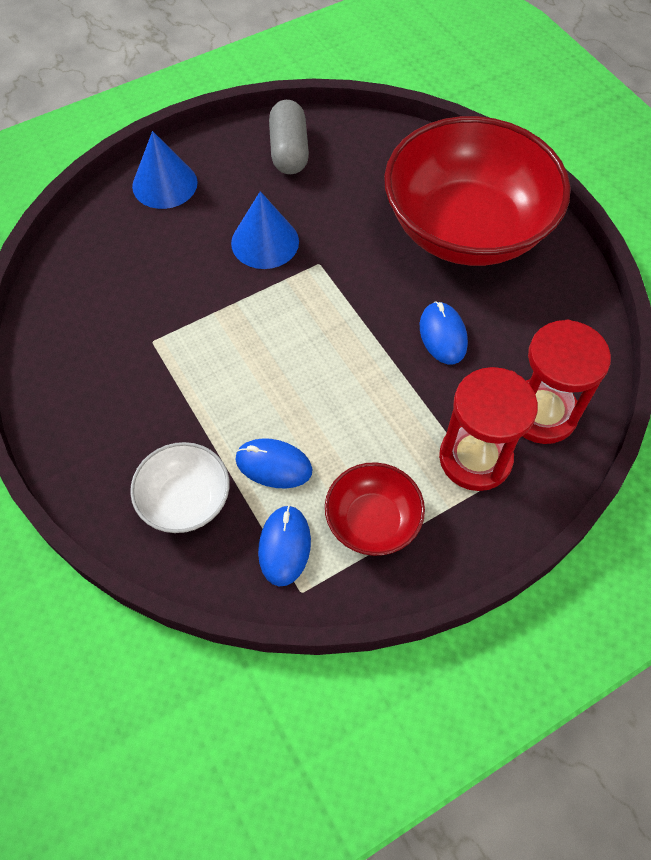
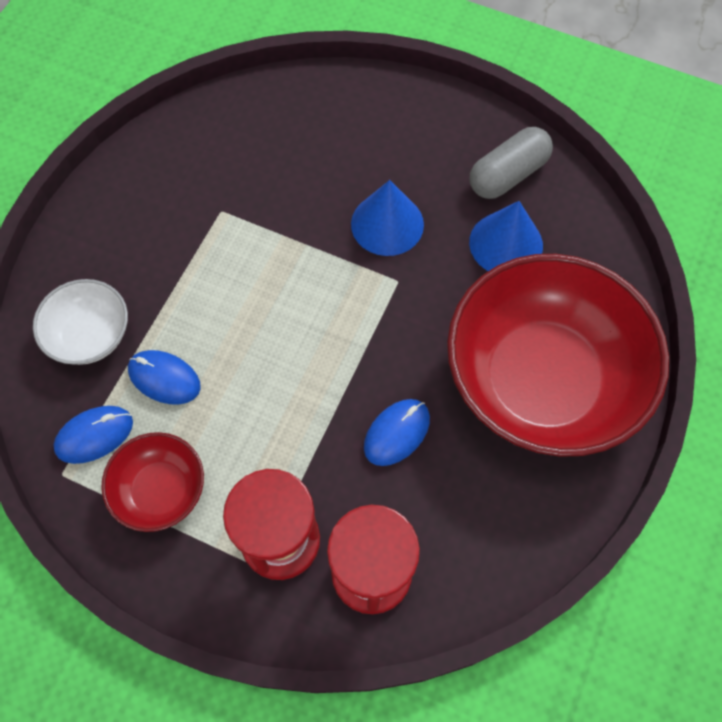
camera: 55 degrees right, 5 degrees up
blue cone [132,131,198,209] -> blue cone moved to [469,201,543,271]
blue mouse [235,438,313,488] -> blue mouse turned 45 degrees counterclockwise [128,350,201,405]

